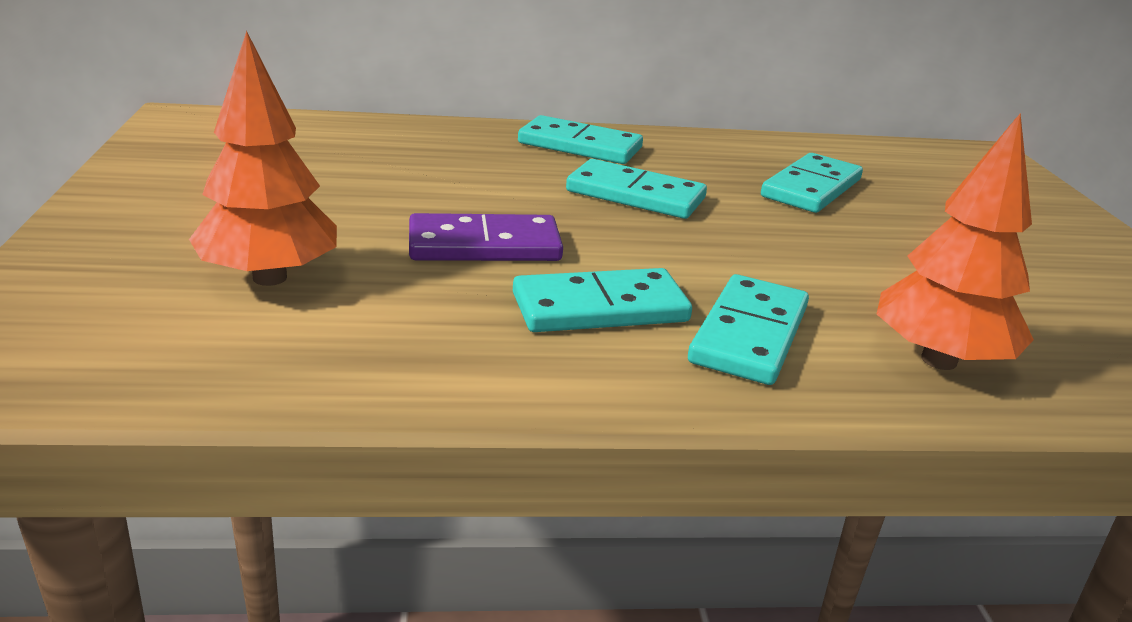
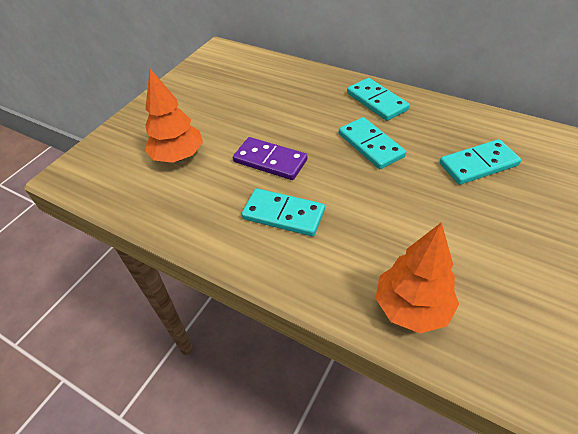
camera: 40 degrees right, 20 degrees up
turquoise domino [688,274,809,385] -> none

